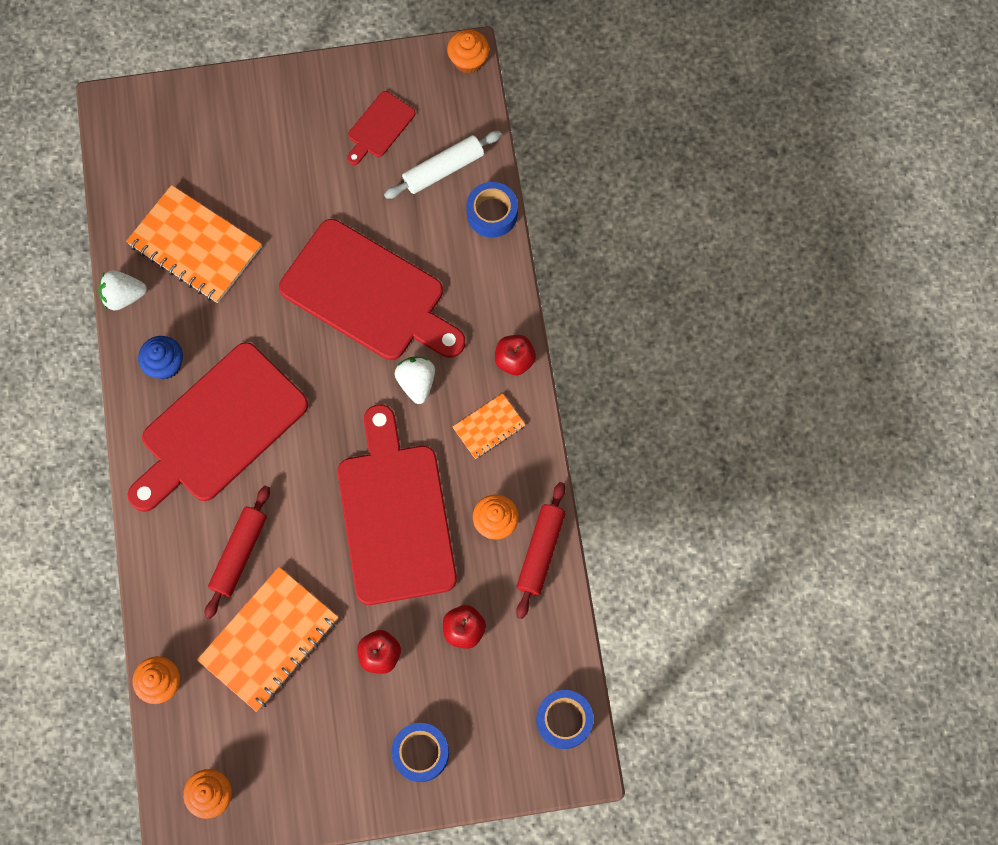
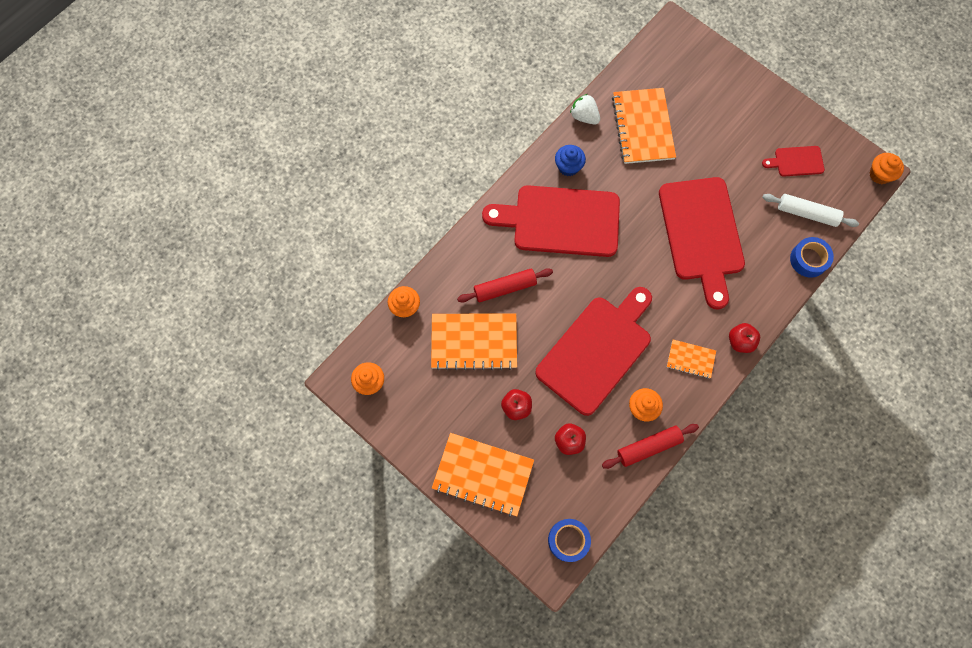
camera: 50 degrees right, 0 degrees up
blue tape [391,723,449,782] -> orange notebook [432,433,534,517]
white strawberry [395,356,435,404] -> none

